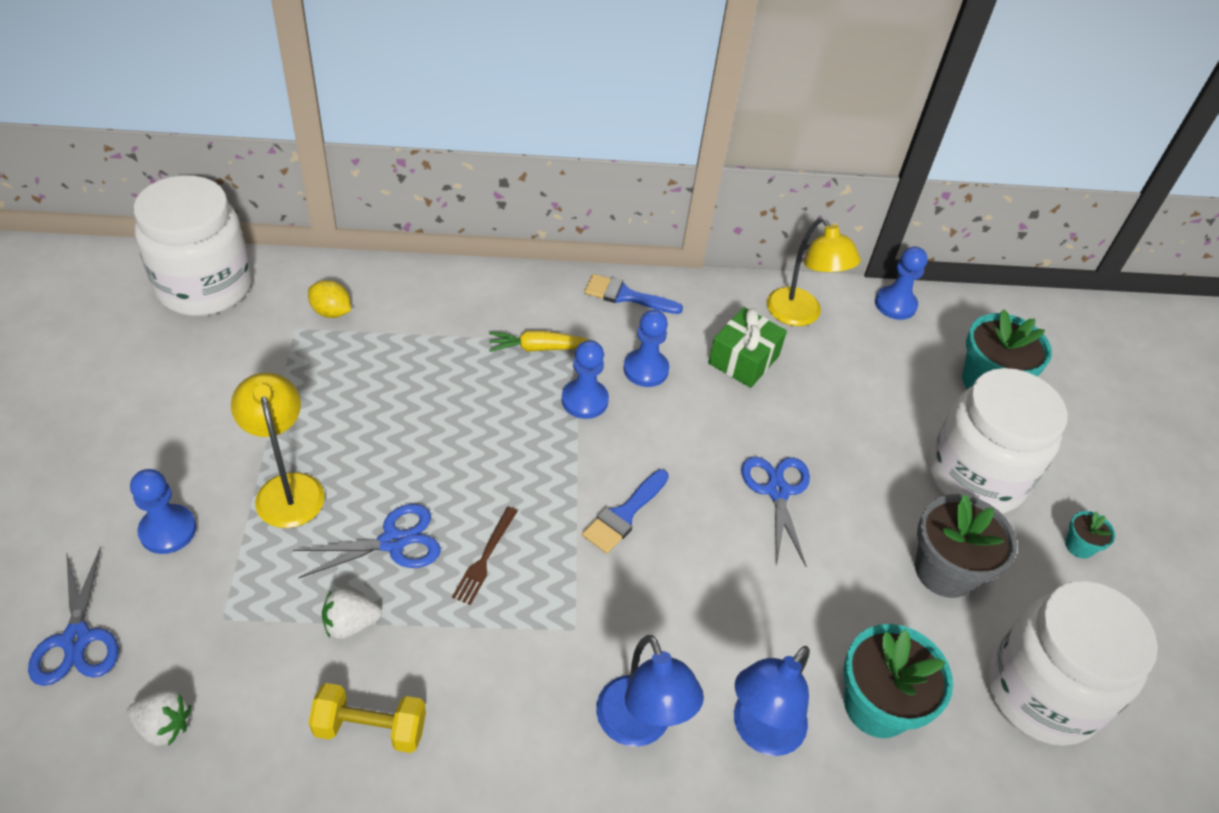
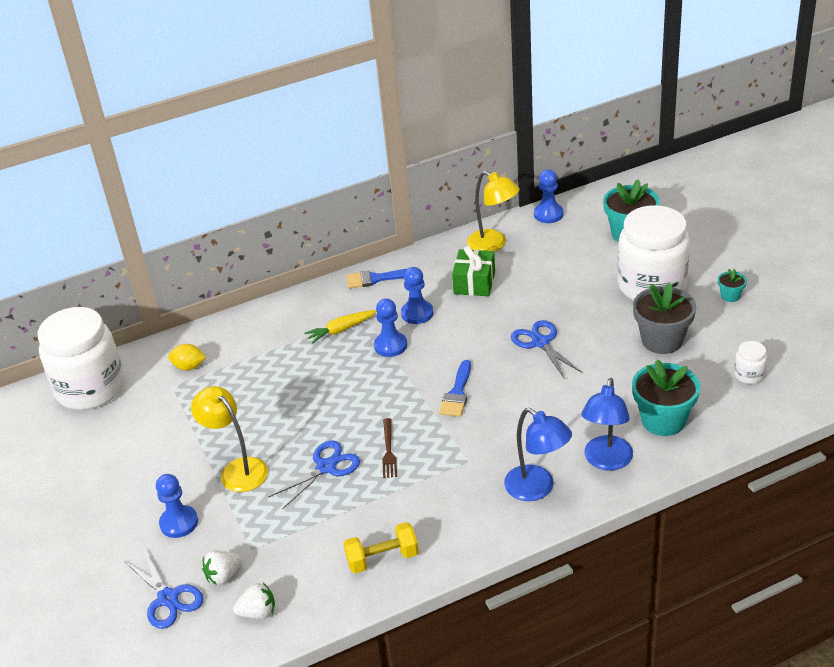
camera: 15 degrees left, 10 degrees down
white strawberry [322,589,382,639] -> white strawberry moved to [202,550,242,585]
white jar [987,581,1158,746] -> white jar [734,341,767,384], size x0.40

